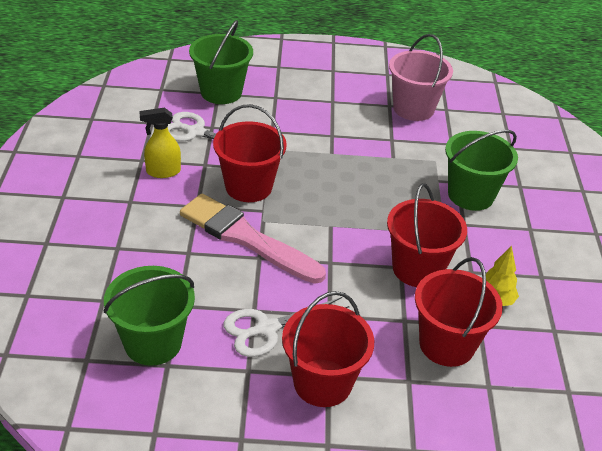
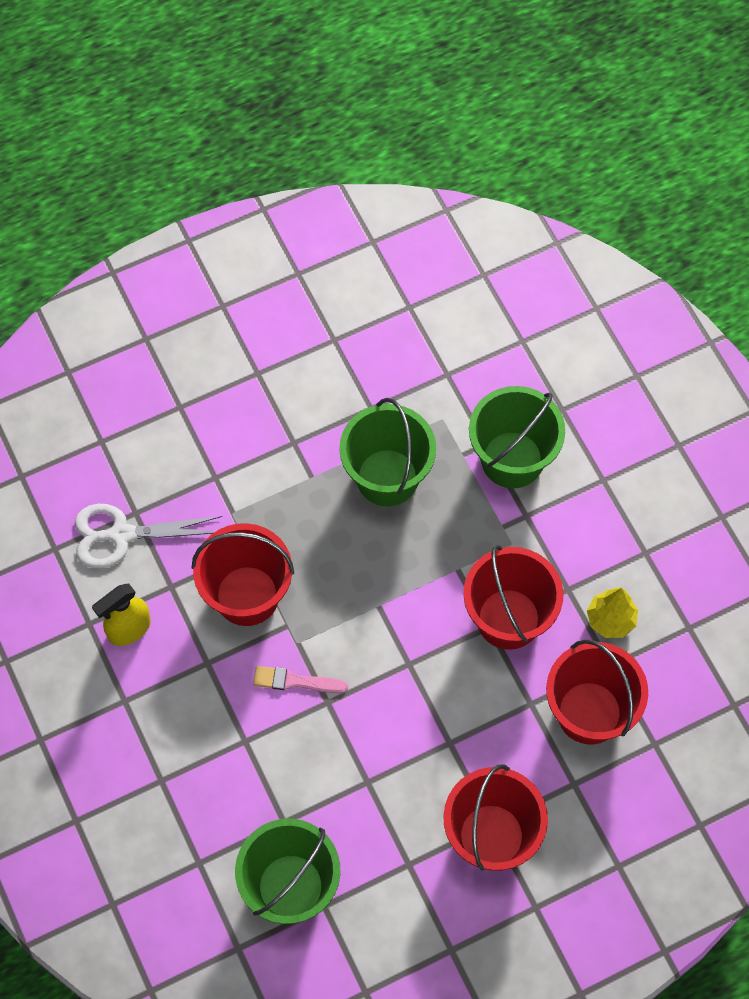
camera: 25 degrees left, 25 degrees up
pink brush [180,194,326,284] -> pink brush [253,666,348,693], size x0.43
green bucket [189,20,253,104] -> green bucket moved to [339,398,436,506]
white scissors [224,297,350,357] -> none
pink bucket [389,34,453,121] -> none

